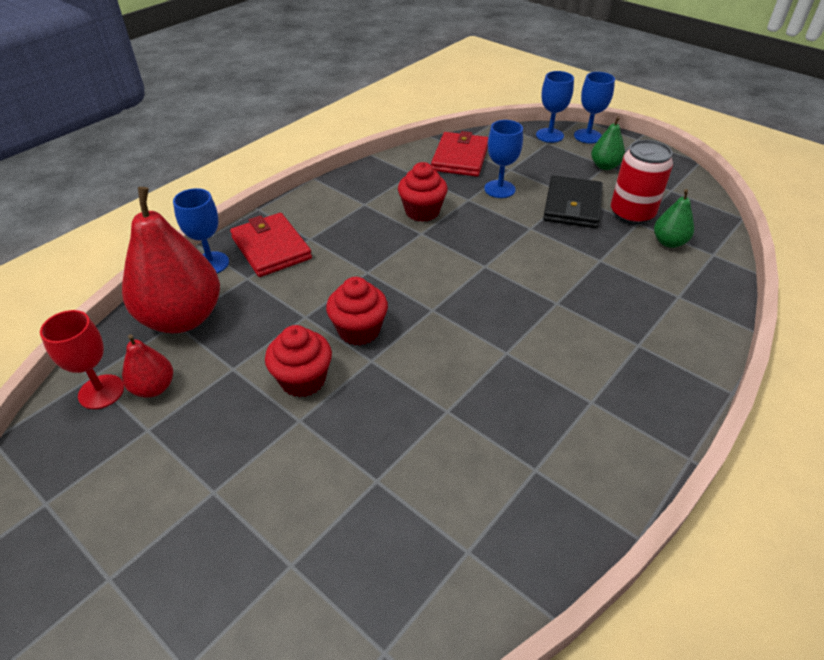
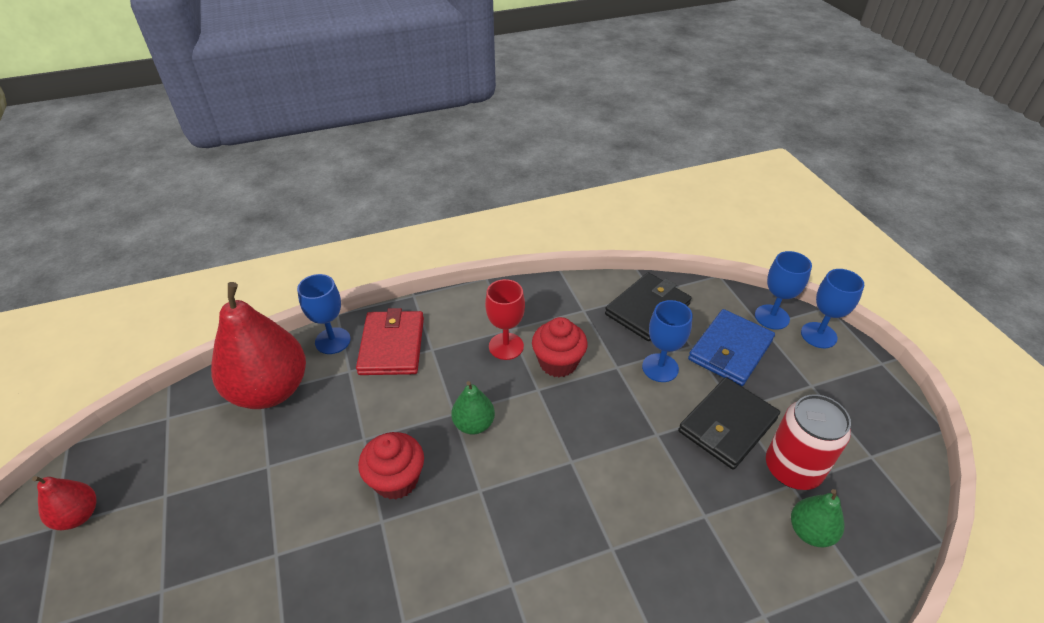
camera: 30 degrees right, 0 degrees up
red goblet [40,310,124,409] -> red goblet moved to [485,279,525,360]
red pear [122,334,173,398] -> red pear moved to [32,476,97,530]
red cupcake [265,325,332,397] -> none
red wallet [431,131,488,177] -> black wallet [605,272,692,341]
green pear [591,116,625,170] -> green pear moved to [451,381,495,434]
none -> blue wallet [688,309,775,386]

